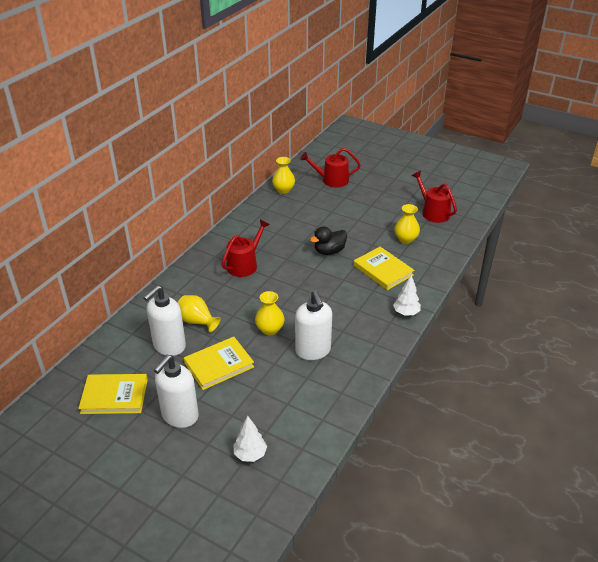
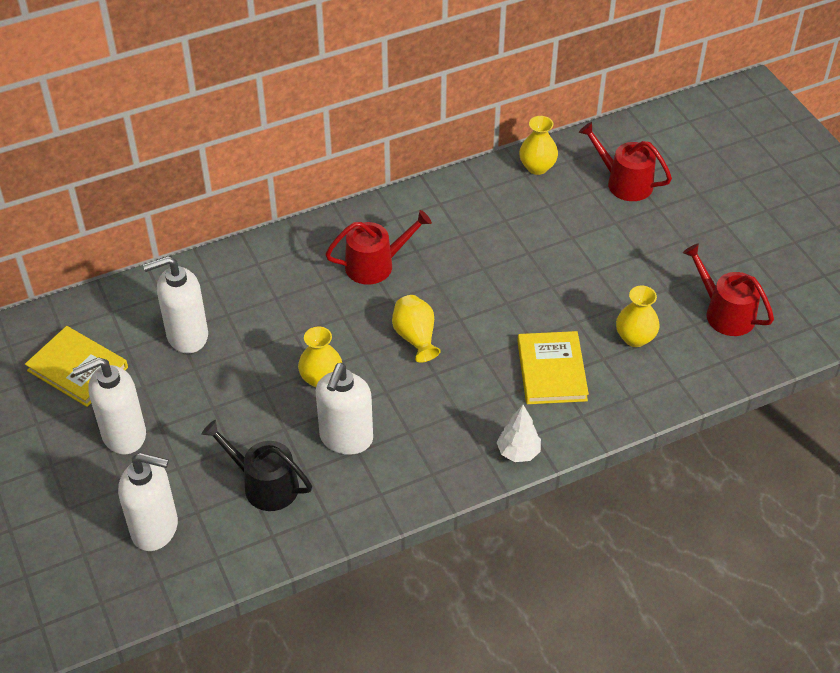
camera: 35 degrees right, 10 degrees up
yellow vase [177,295,221,332] -> yellow vase moved to [392,295,441,362]
yellow book [184,337,254,390] -> none
white tree [234,416,267,462] -> white soap dispenser [118,453,178,551]
black duck [310,226,347,255] -> none
red watering can [412,171,457,223] -> red watering can turned 45 degrees counterclockwise [683,243,774,336]
none -> black watering can [201,420,312,511]

